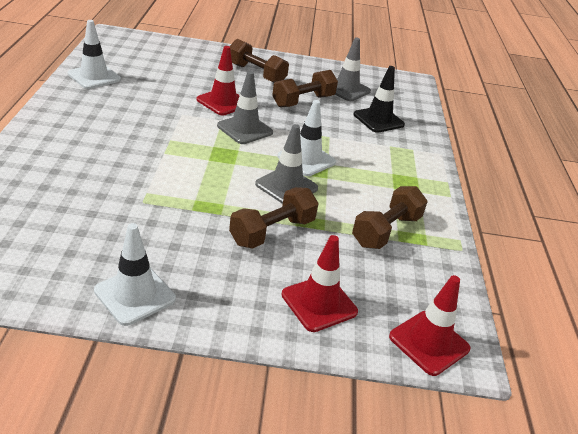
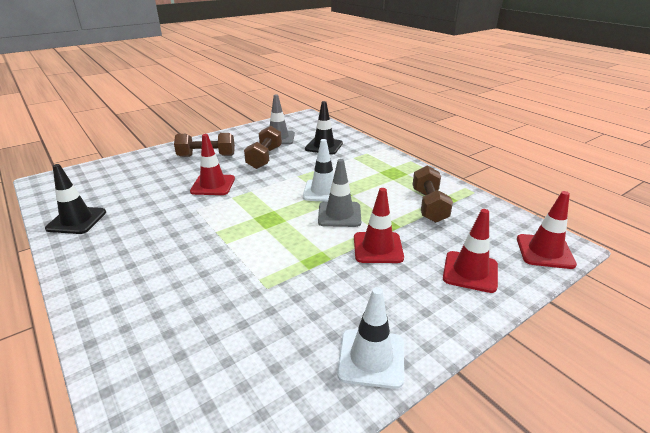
camera: 35 degrees left, 5 degrees down
white traffic cone [68,20,121,89] -> black traffic cone [45,164,106,234]
grey traffic cone [217,71,273,144] -> none
brown dumbbell [229,187,319,249] -> red traffic cone [354,188,404,263]

